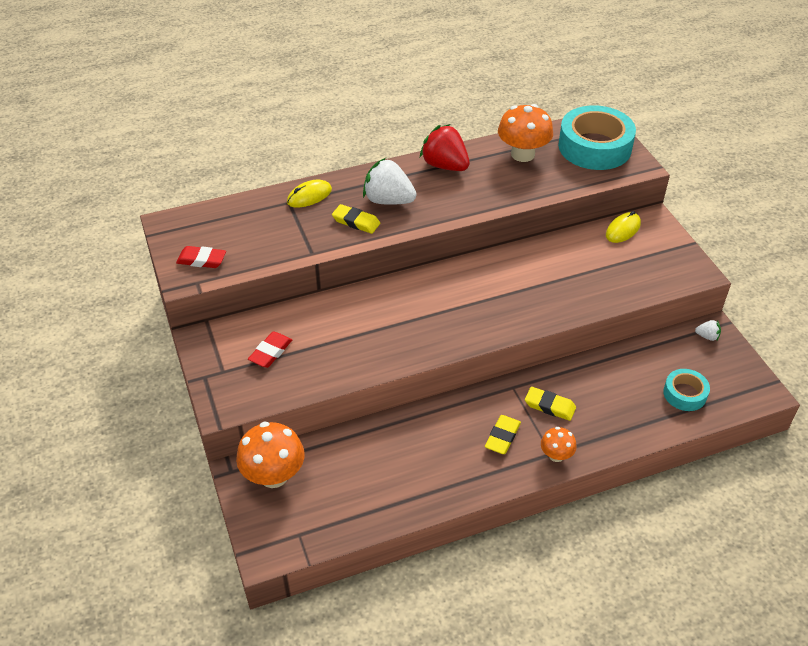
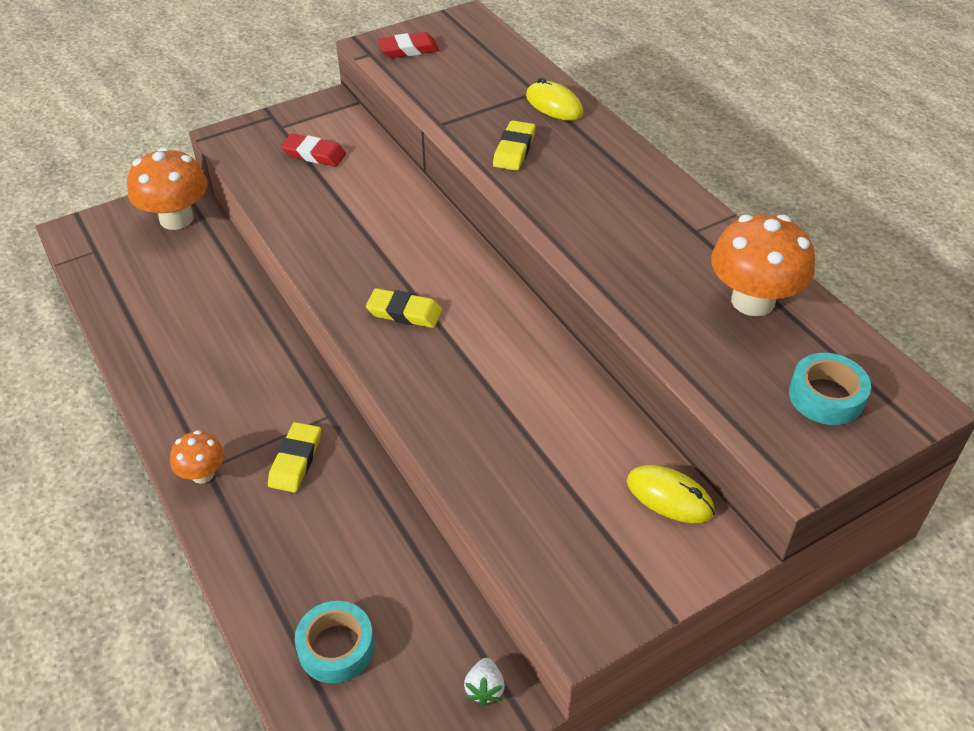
camera: 80 degrees right, 0 degrees up
red eraser [176,246,226,268] -> red eraser turned 75 degrees clockwise [377,32,439,58]
white strawberry [363,158,417,205] -> none
red strawberry [420,124,470,171] -> none
yellow eraser [485,415,521,454] -> yellow eraser moved to [366,288,442,328]
turquoise tape [558,105,636,170] -> turquoise tape [789,353,871,425], size x0.51

